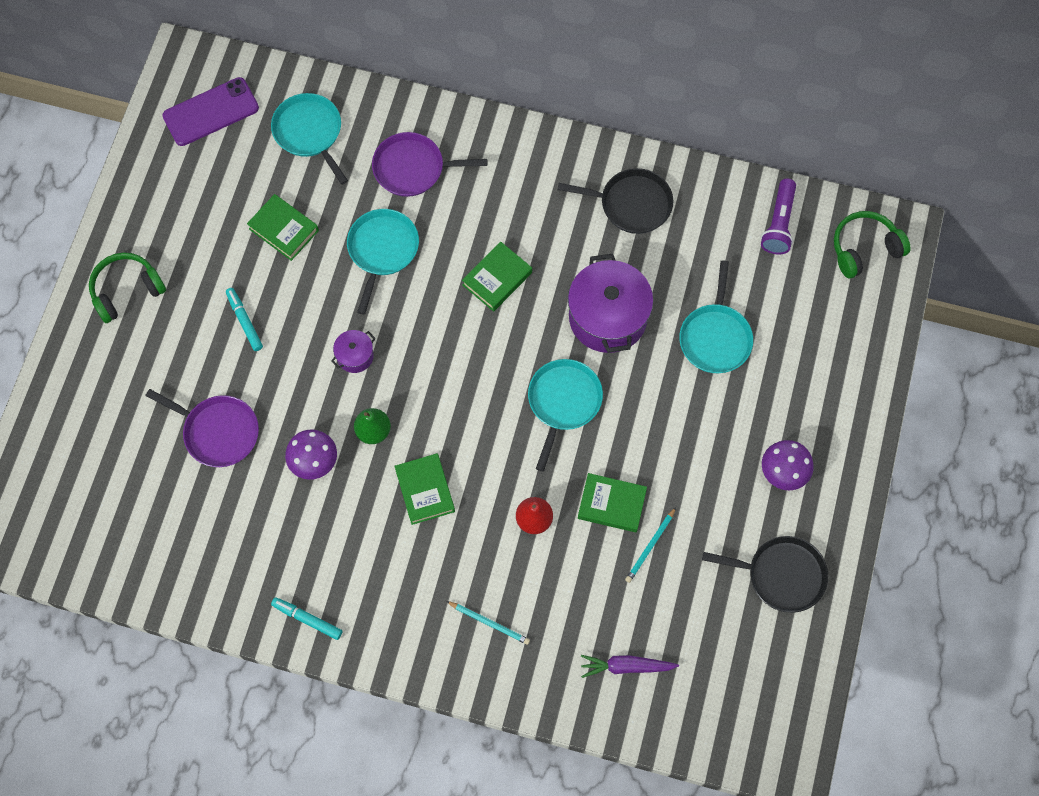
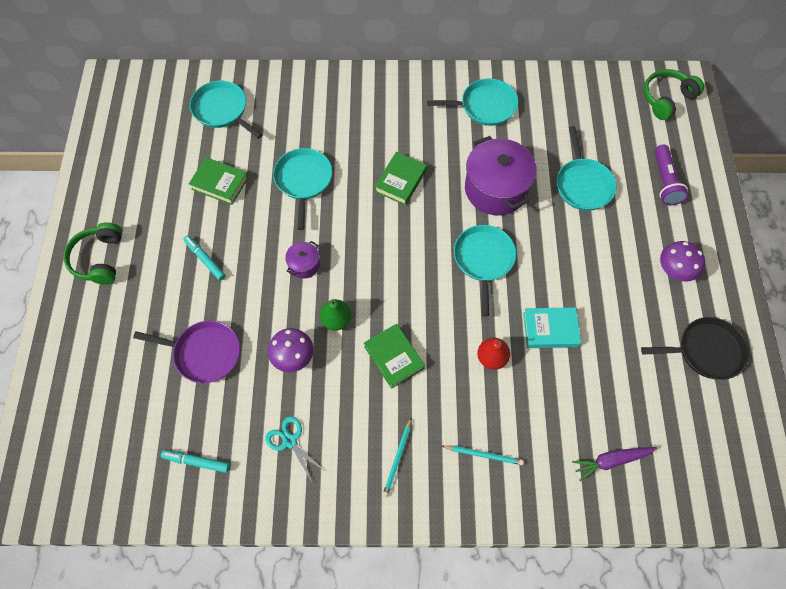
camera: 15 degrees left, 5 degrees down
green headphones [89,252,166,323] -> green headphones turned 45 degrees counterclockwise [63,222,122,285]
purple phone [162,77,259,146] -> none
turquoise marker [271,597,342,640] -> turquoise marker moved to [161,450,230,473]
purple pan [372,132,487,197] -> none
black pan [558,168,673,234] -> turquoise pan [427,78,518,126]
green book [578,473,647,533] -> turquoise book [523,307,581,348]
turquoise pencil [625,507,676,583] -> turquoise pencil moved to [383,417,412,497]
purple flashlight [761,179,796,255] -> purple flashlight moved to [655,144,688,205]
none -> turquoise scissors [265,416,326,482]

